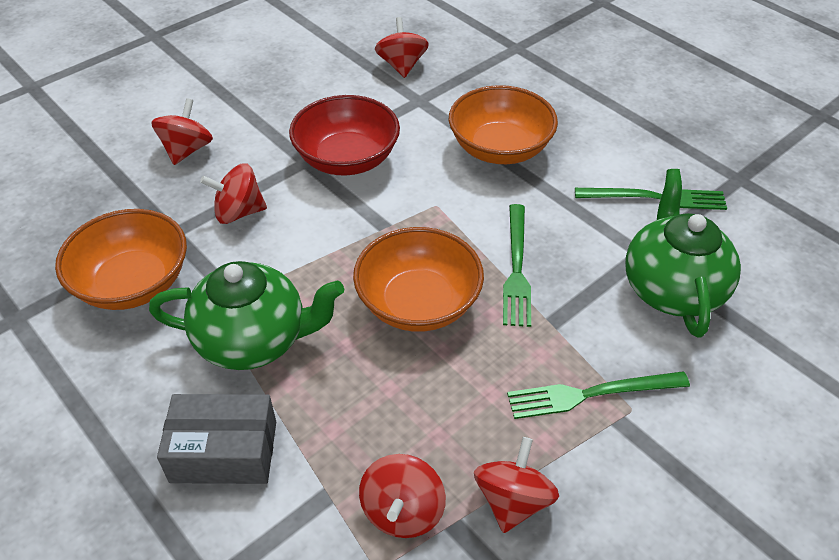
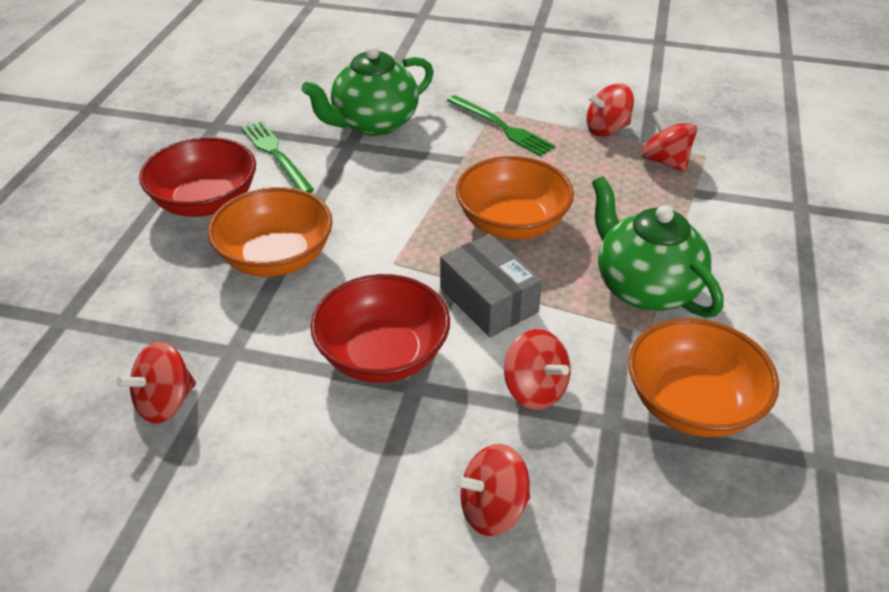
camera: 125 degrees left, 5 degrees down
grey box [157,394,276,484] -> grey box moved to [440,234,542,337]
red spinning top [359,454,446,538] -> red spinning top turned 105 degrees counterclockwise [641,111,697,172]
green fork [503,204,531,327] -> none
none -> red bowl [139,137,256,217]

